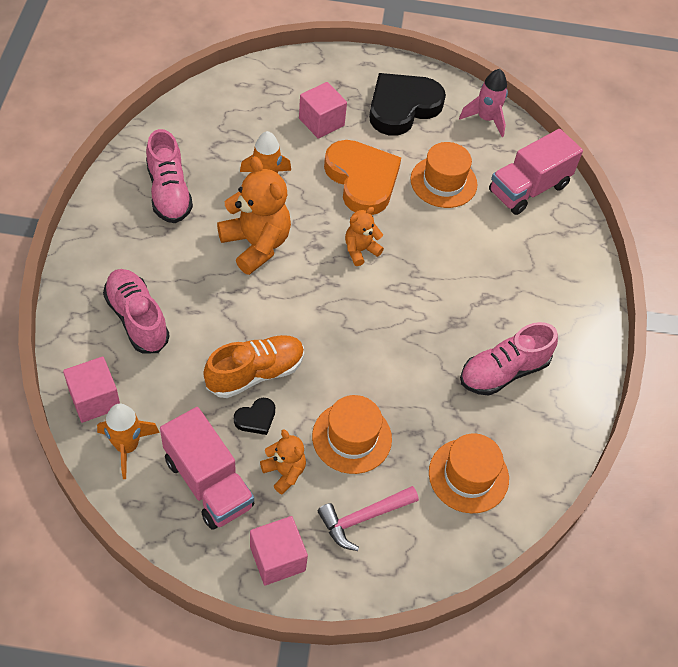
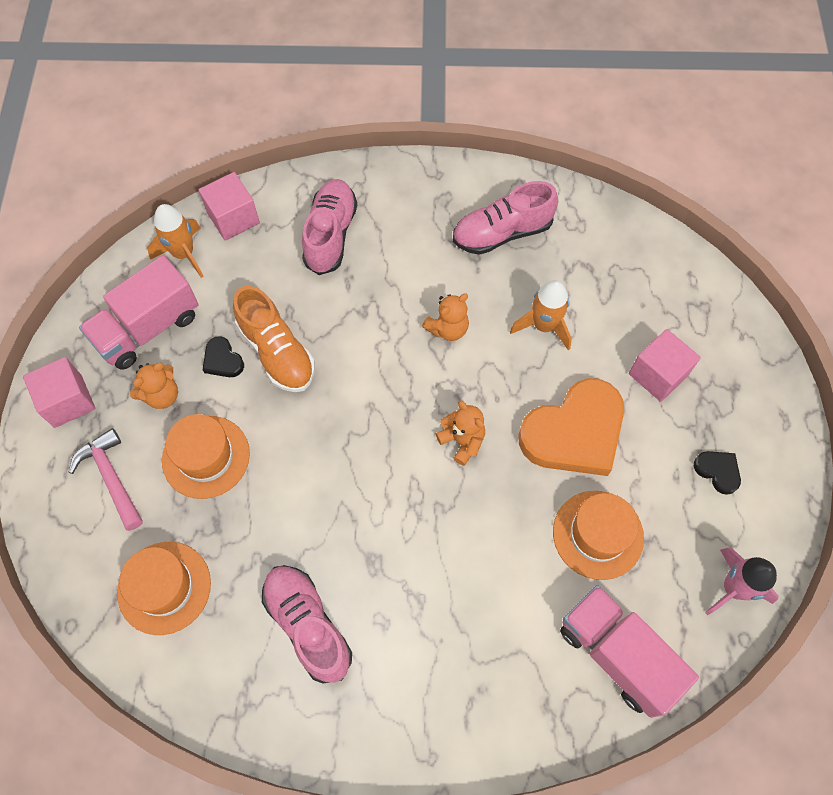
camera: 90 degrees right, 10 degrees up
pink shoe [103,269,169,353] -> pink shoe turned 45 degrees counterclockwise [302,179,357,275]
orange teddy bear [217,156,291,275] -> orange teddy bear [422,294,469,341], size x0.54
black heart [369,73,446,136] -> black heart [694,451,741,495], size x0.43

